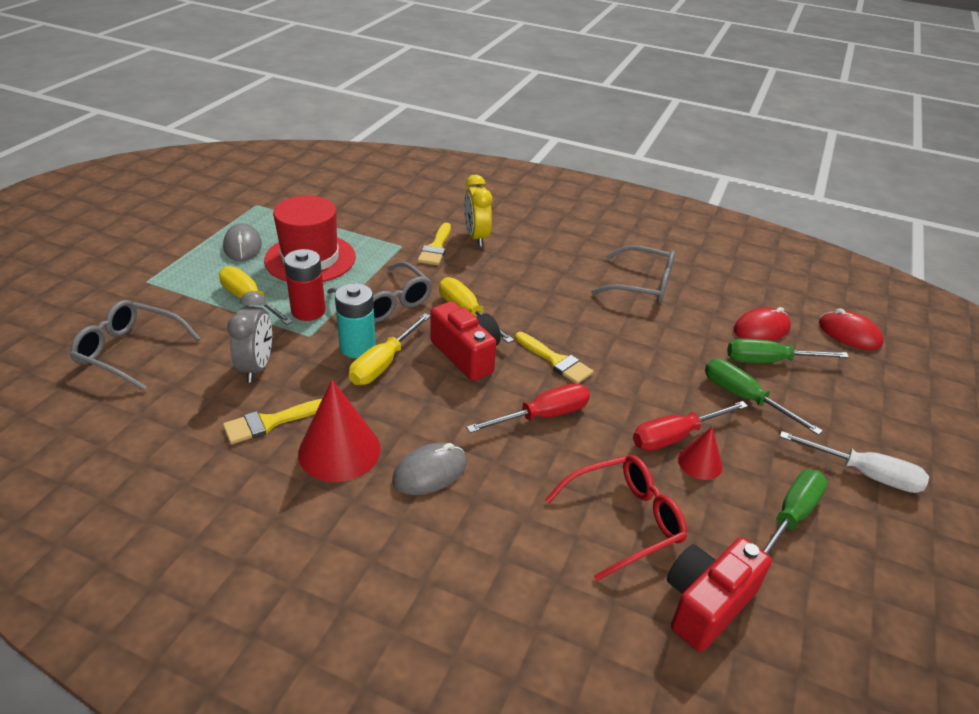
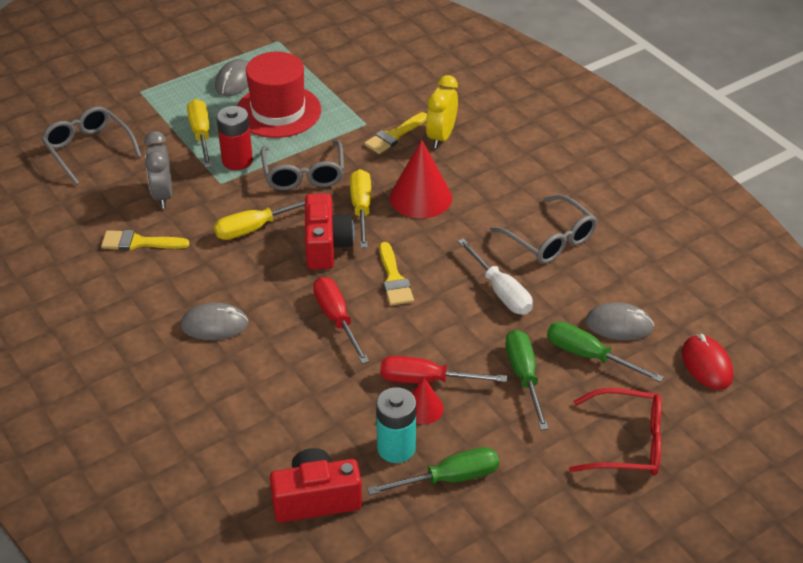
camera: 35 degrees right, 5 degrees up
grey clock [227,291,272,383] -> grey clock turned 135 degrees clockwise [144,131,172,208]
red cone [298,380,381,482] -> red cone moved to [390,140,452,219]
turquoise battery [335,283,376,358] -> turquoise battery moved to [376,387,416,463]
red screwdriver [466,383,590,433] -> red screwdriver turned 120 degrees counterclockwise [313,277,369,364]
red glasses [545,455,687,581] -> red glasses moved to [569,388,662,476]
red mouse [734,307,791,341] -> grey mouse [585,302,654,341]
white screwdriver [780,431,929,493] -> white screwdriver moved to [458,238,533,315]

